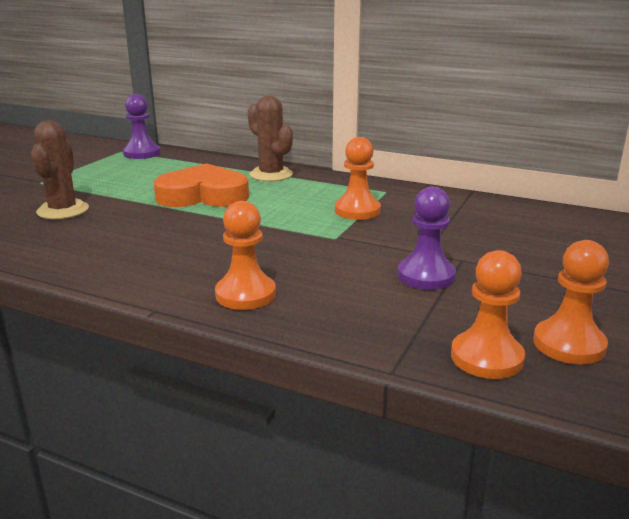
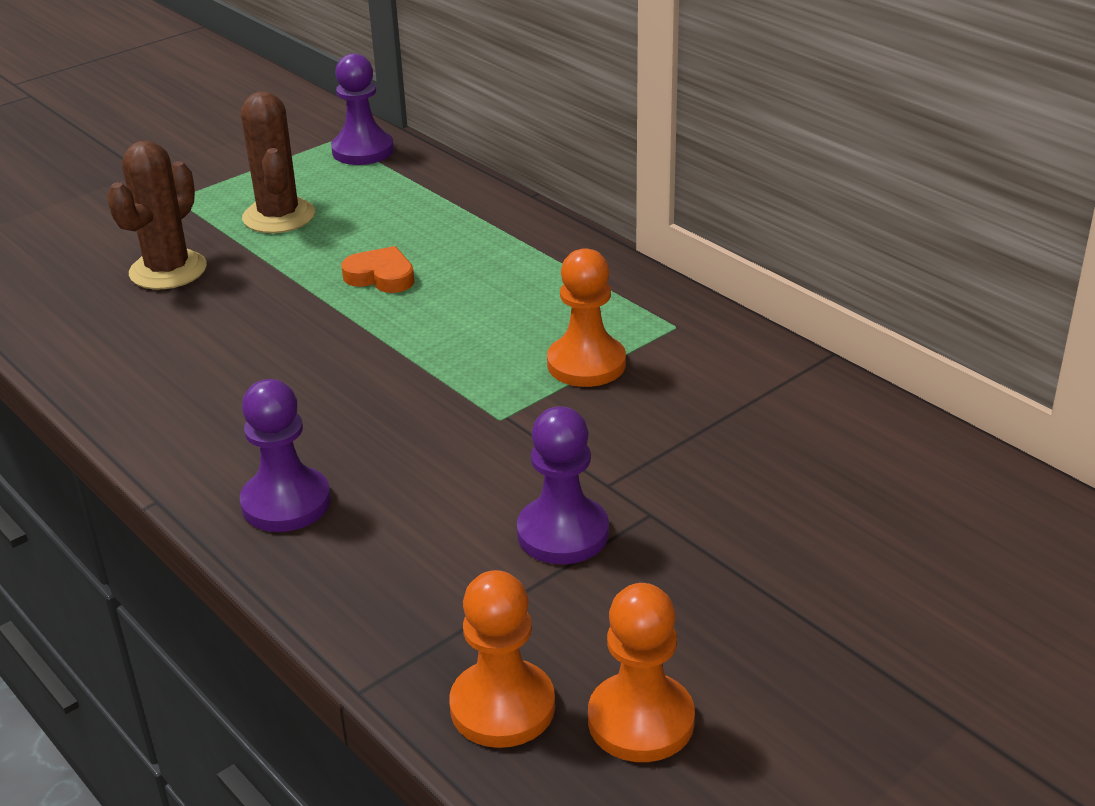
camera: 25 degrees right, 10 degrees up
orange heart [154,163,249,207] -> orange heart [341,246,414,293], size x0.49
orange pawn [215,201,276,310] -> purple pawn [240,379,331,532]
brown cactus [248,96,293,181] -> brown cactus moved to [241,91,315,233]

